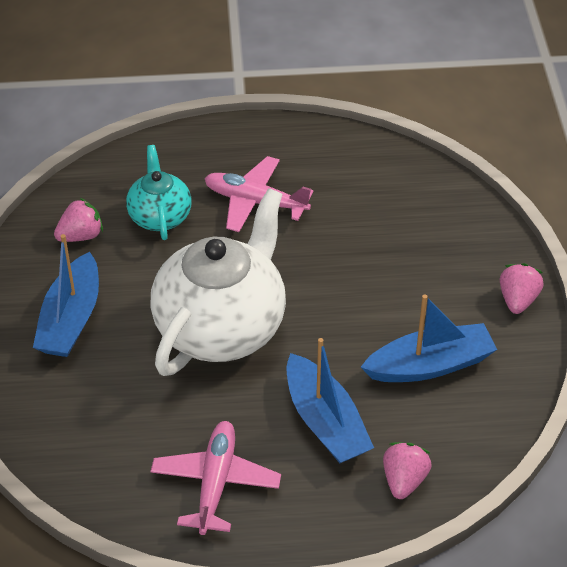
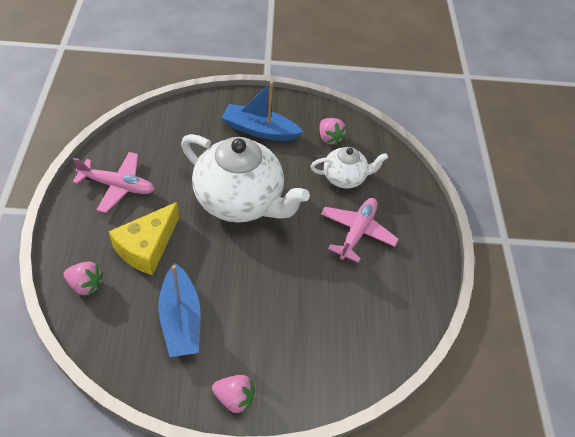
camera: 90 degrees right, 5 degrees up
turquoise teapot [126,145,192,240] -> white teapot [311,147,388,189]
blue boat [287,338,374,463] -> yellow cheese [109,202,179,275]

